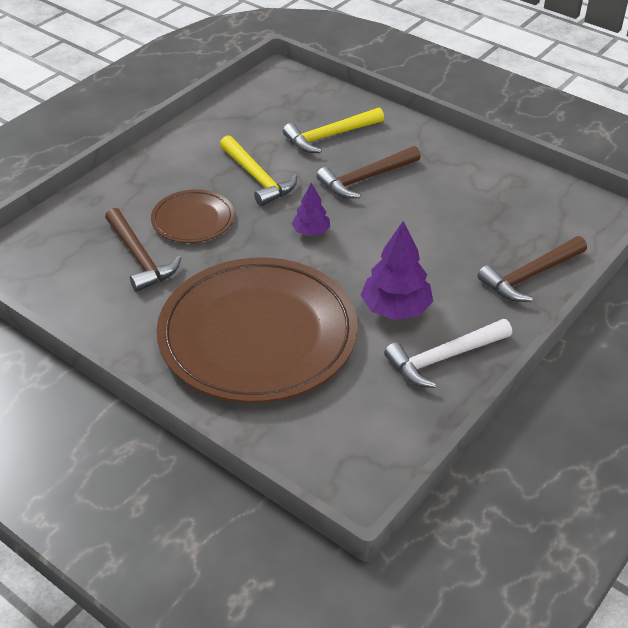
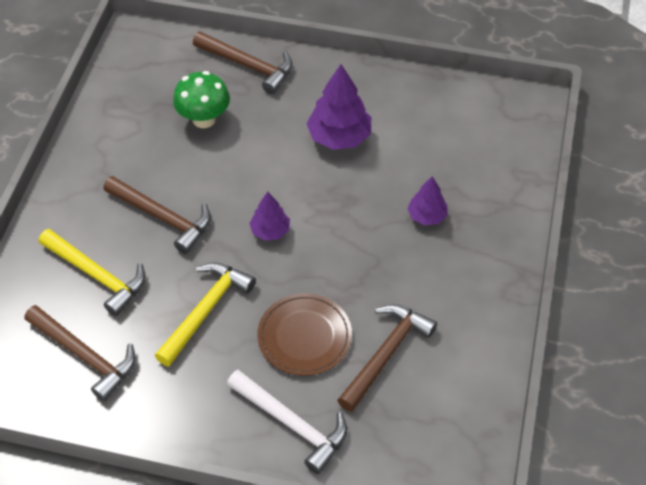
camera: 115 degrees left, 10 degrees up
brown plate [157,258,358,403] -> purple tree [407,176,448,225]
white hammer [384,319,512,388] -> white hammer moved to [227,370,347,474]
none -> brown hammer [24,305,136,402]
none -> green mushroom [173,71,230,128]

